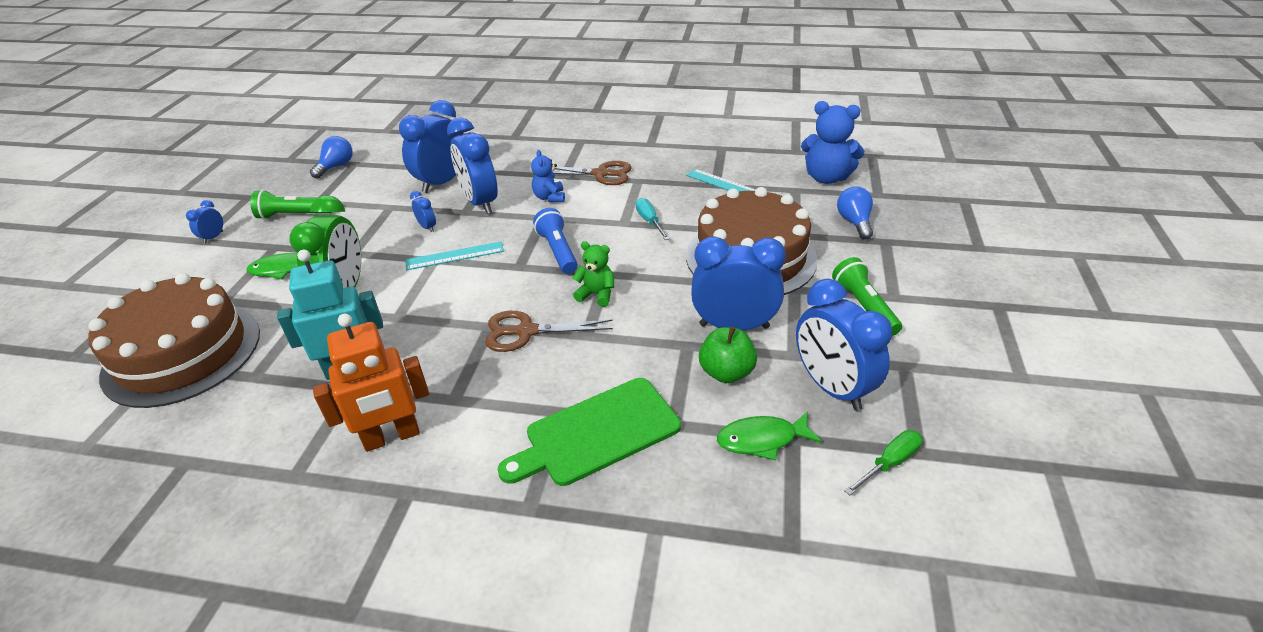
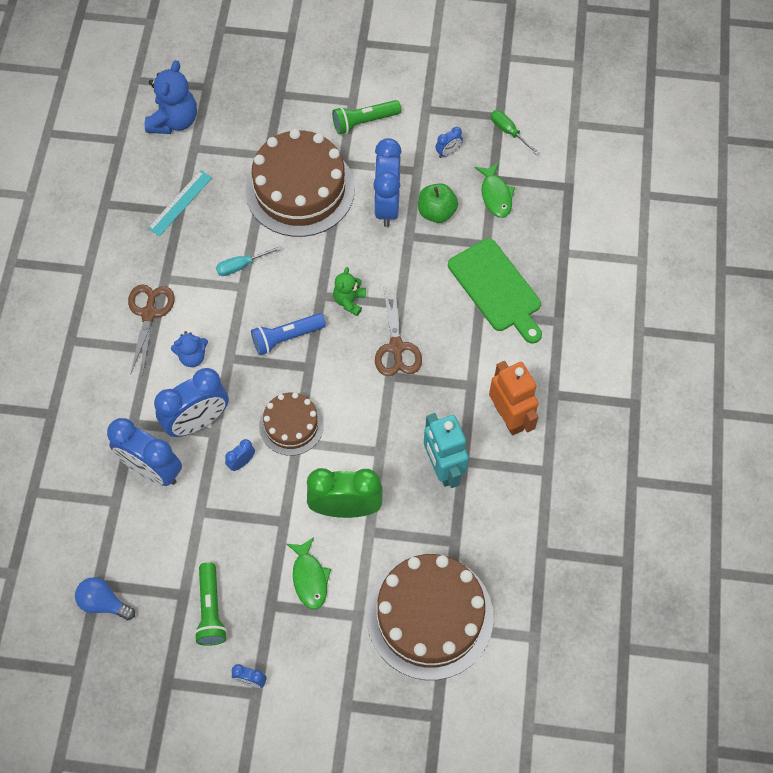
camera: 95 degrees left, 25 degrees up
turquoise ruler [405,241,504,270] -> brown cake [259,392,324,456]
blue clock [796,279,892,411] -> blue clock [435,127,463,158], size x0.44
blue light bulb [837,186,873,239] -> none

